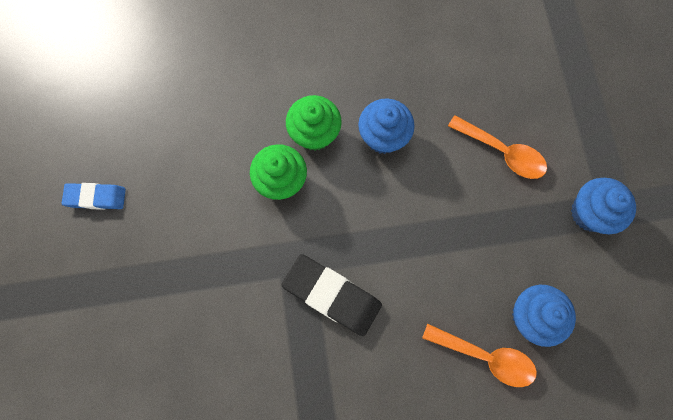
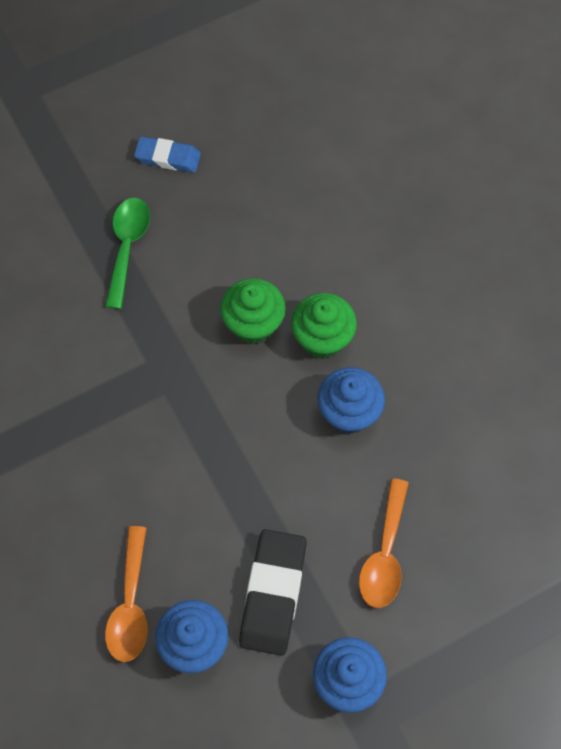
camera: 70 degrees right, 10 degrees down
blue eraser [62,183,126,210] -> blue eraser turned 60 degrees counterclockwise [134,136,201,172]
black eraser [281,254,382,336] -> black eraser moved to [239,529,307,656]
none -> green spoon [105,198,150,309]

